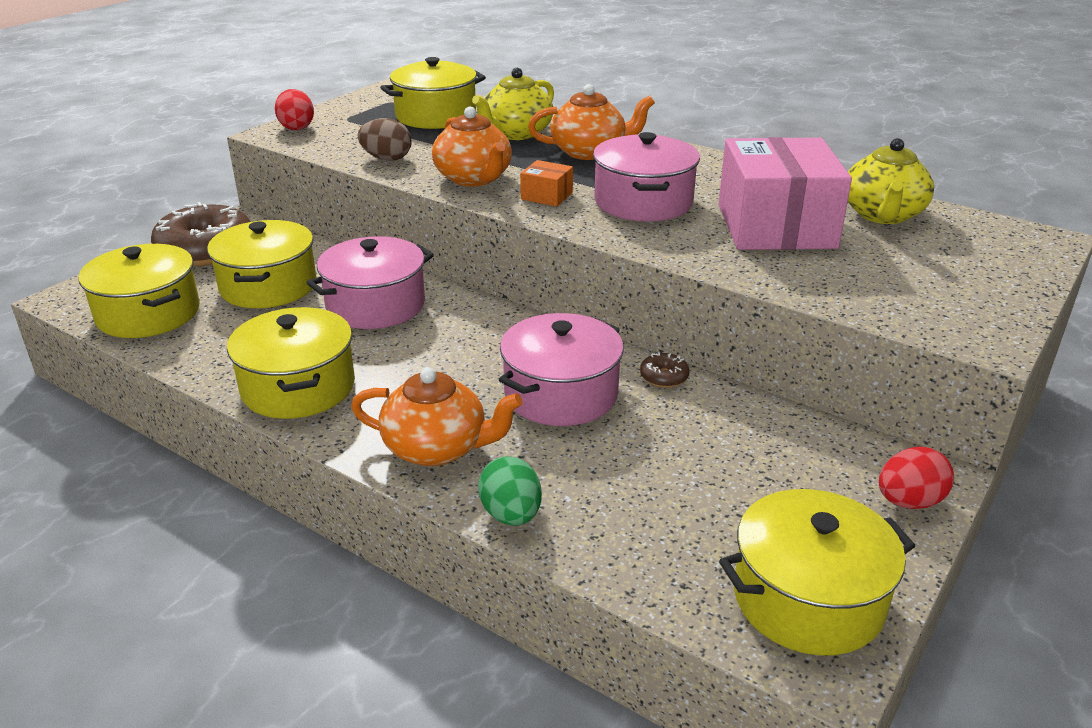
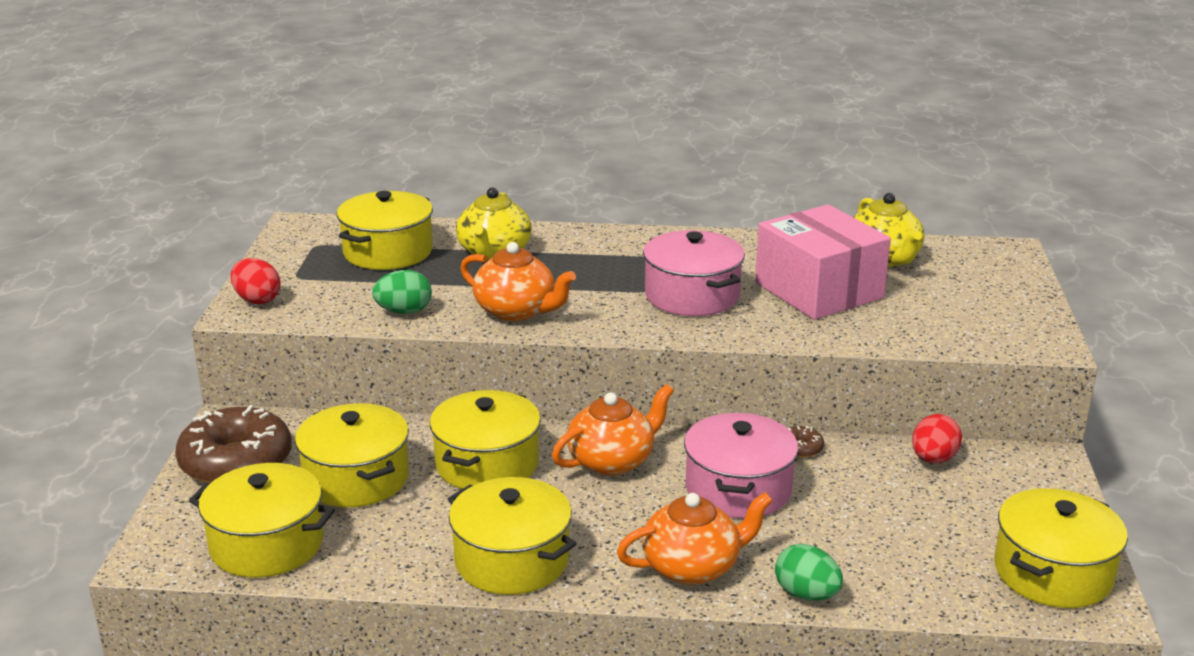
camera: 30 degrees left, 5 degrees down
pink pot [306,236,434,329] -> yellow pot [430,390,541,489]
brown egg [358,118,412,161] -> green egg [372,270,432,314]
orange box [520,160,573,206] -> none
orange teapot [528,84,655,160] -> orange teapot moved to [552,384,674,476]
red egg [879,447,954,509] -> red egg moved to [912,414,962,463]

